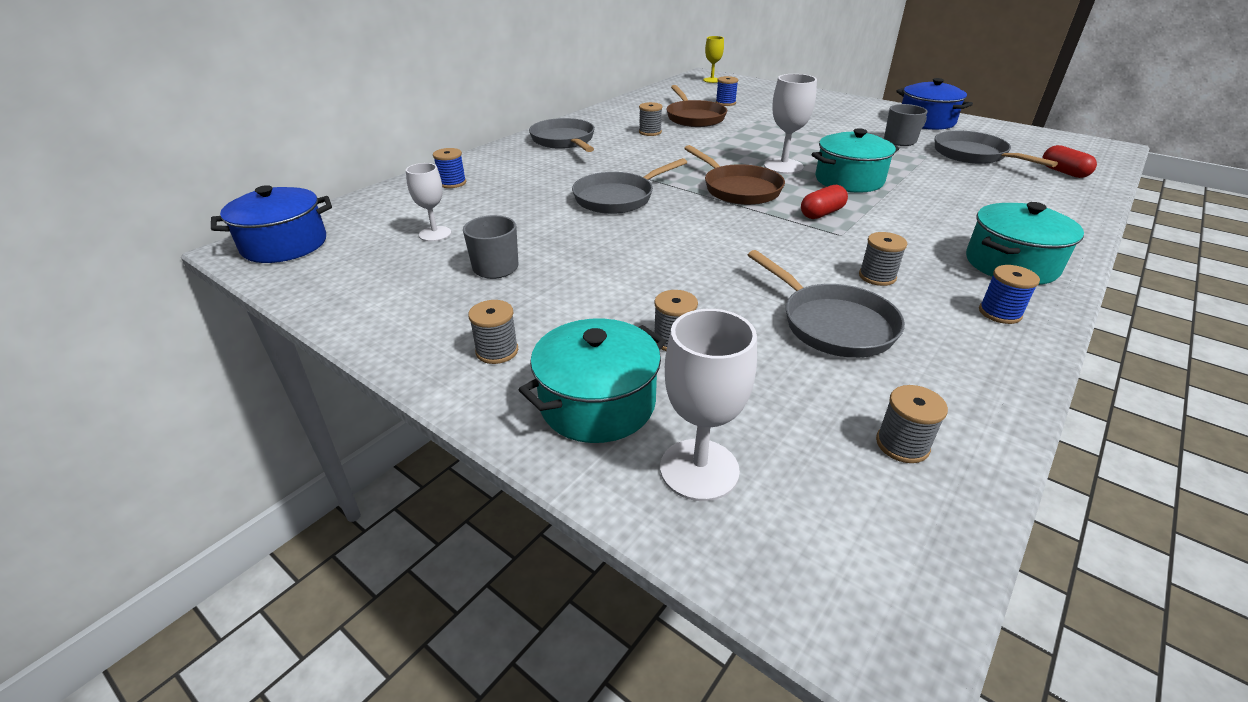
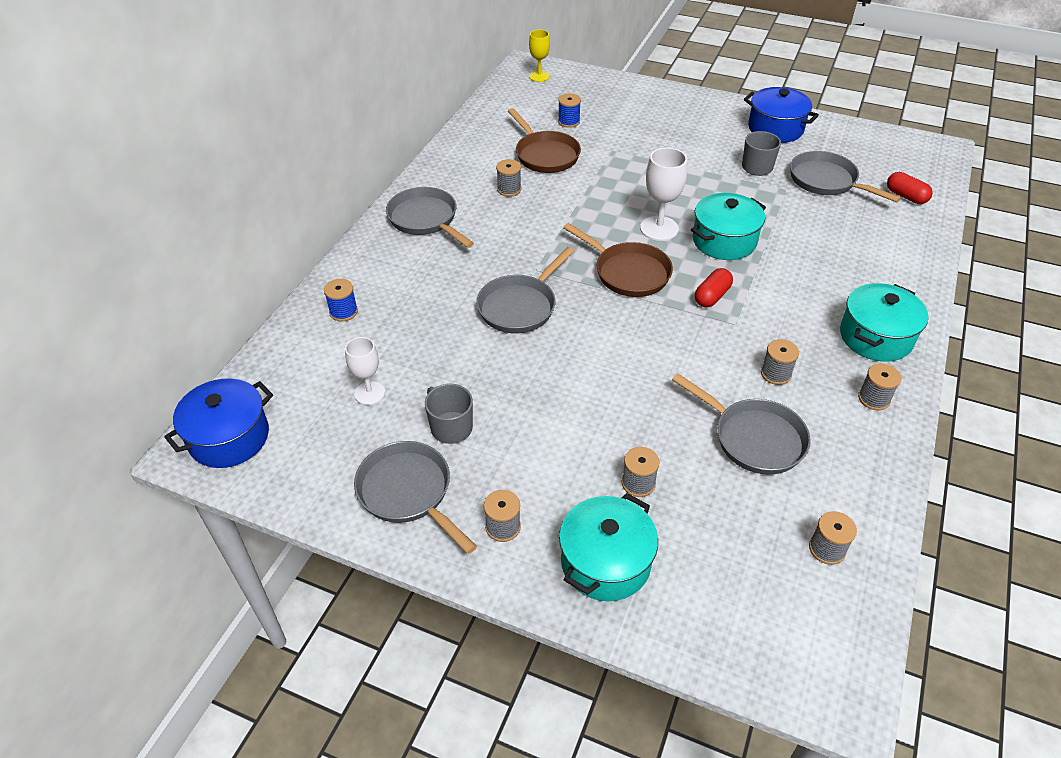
camera: 15 degrees left, 10 degrees up
white goblet [660,309,757,501] -> none
blue spool [979,265,1040,324] -> grey spool [858,364,901,410]
none -> grey pan [354,441,477,554]

